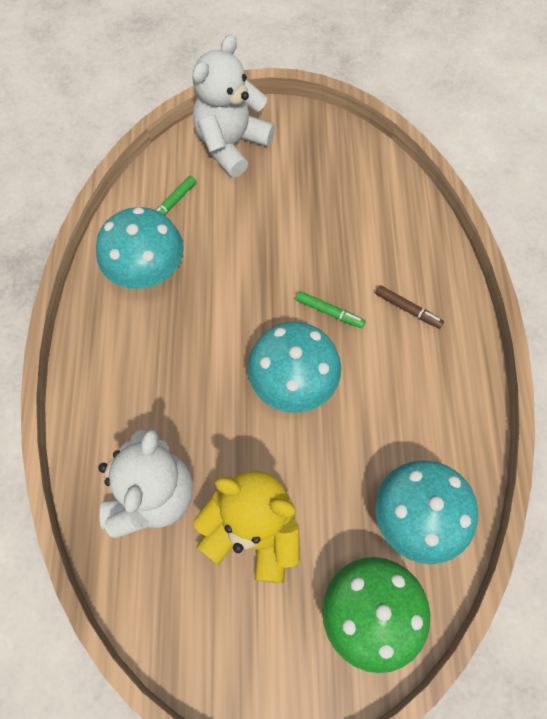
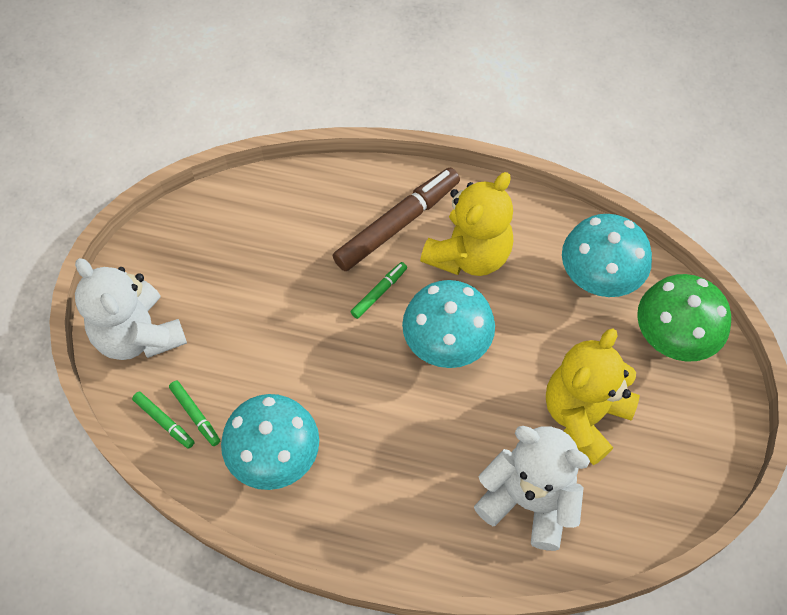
camera: 75 degrees left, 5 degrees down
brown marker [375,285,444,329] -> brown marker [333,167,460,271], size x2.12
none -> green marker [132,391,195,449]
none -> yellow teddy bear [420,172,513,276]

